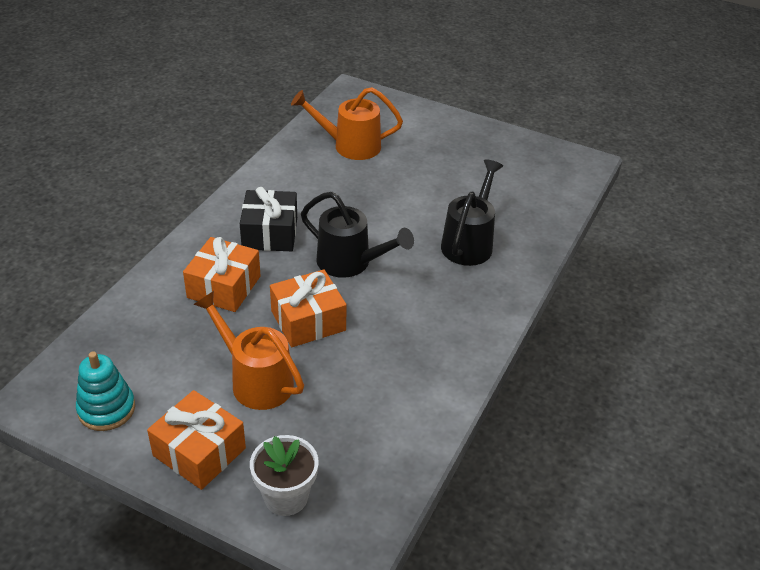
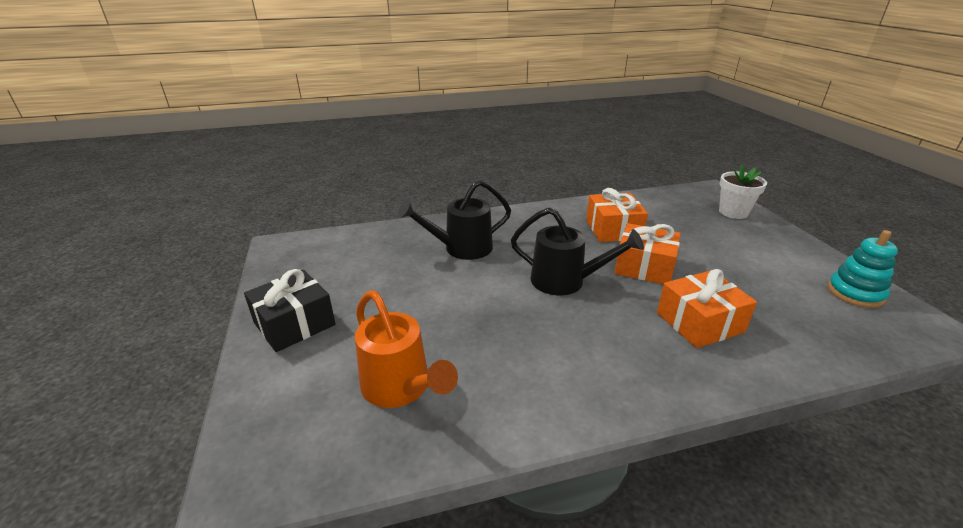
camera: 130 degrees left, 10 degrees down
orange gift [147,390,246,490] -> orange gift moved to [586,188,648,242]
orange watering can [193,291,304,410] -> none
black gift [240,187,297,251] -> black gift moved to [244,269,335,352]
black watering can [301,192,414,278] -> black watering can turned 120 degrees clockwise [511,208,644,295]

